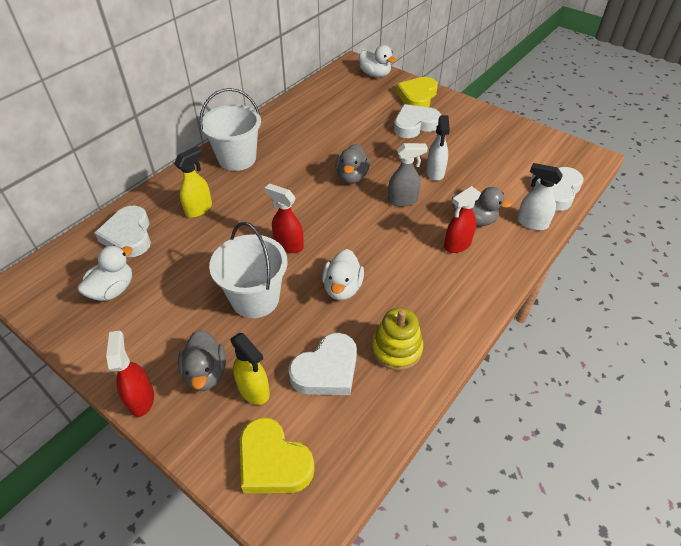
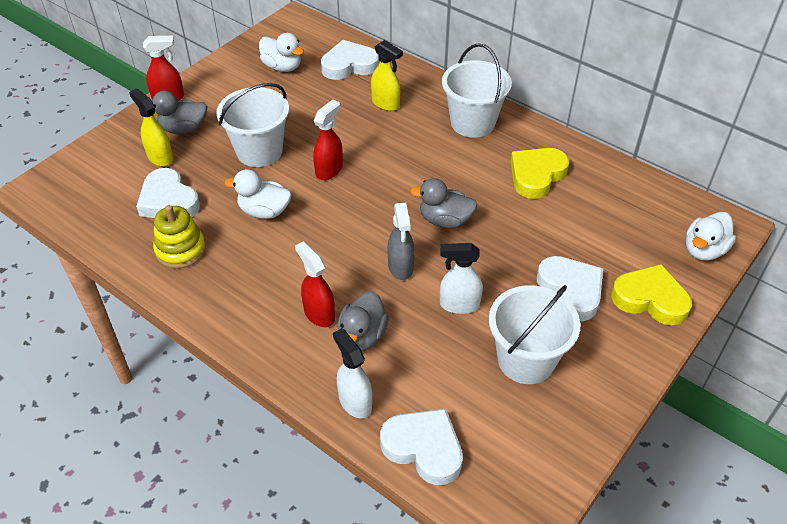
camera: 90 degrees right, 0 degrees up
yellow spray bottle [231,333,270,405] -> yellow spray bottle turned 90 degrees clockwise [129,89,173,166]
yellow heart [240,417,315,493] -> yellow heart moved to [511,148,569,199]
white spray bottle [517,163,563,230] -> white spray bottle turned 60 degrees counterclockwise [333,328,372,418]
none -> white bucket [489,285,580,384]

